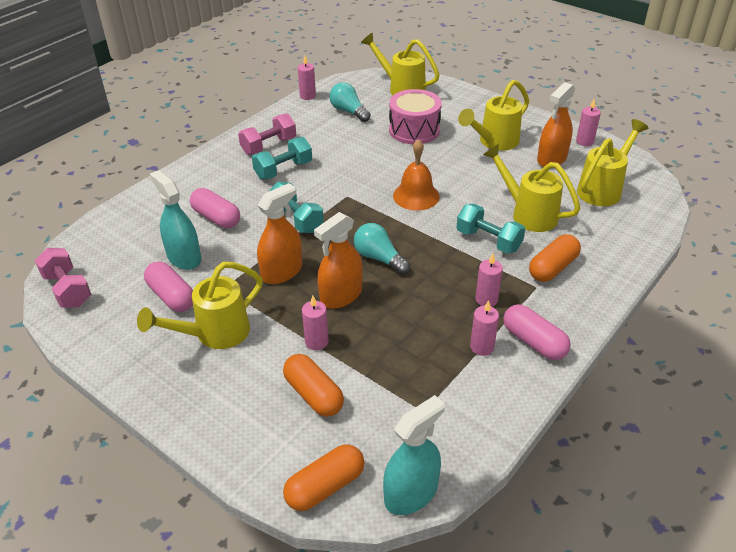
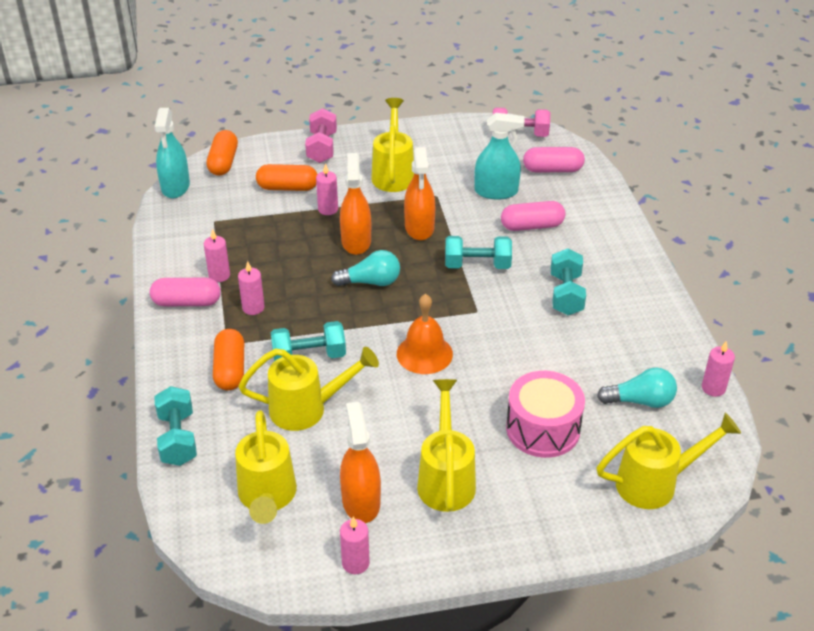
camera: 130 degrees right, 0 degrees up
pink capsule [144,261,193,312] -> pink capsule moved to [523,147,585,172]
pink dumbbell [238,113,296,155] -> pink dumbbell moved to [305,108,337,163]
none -> turquoise dumbbell [154,386,197,466]

